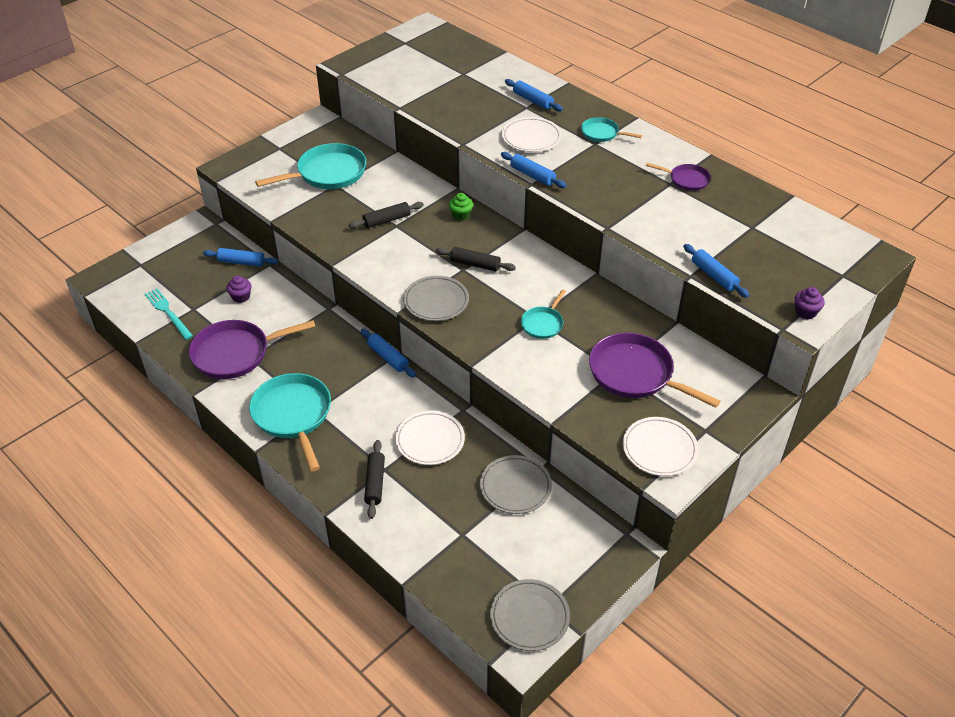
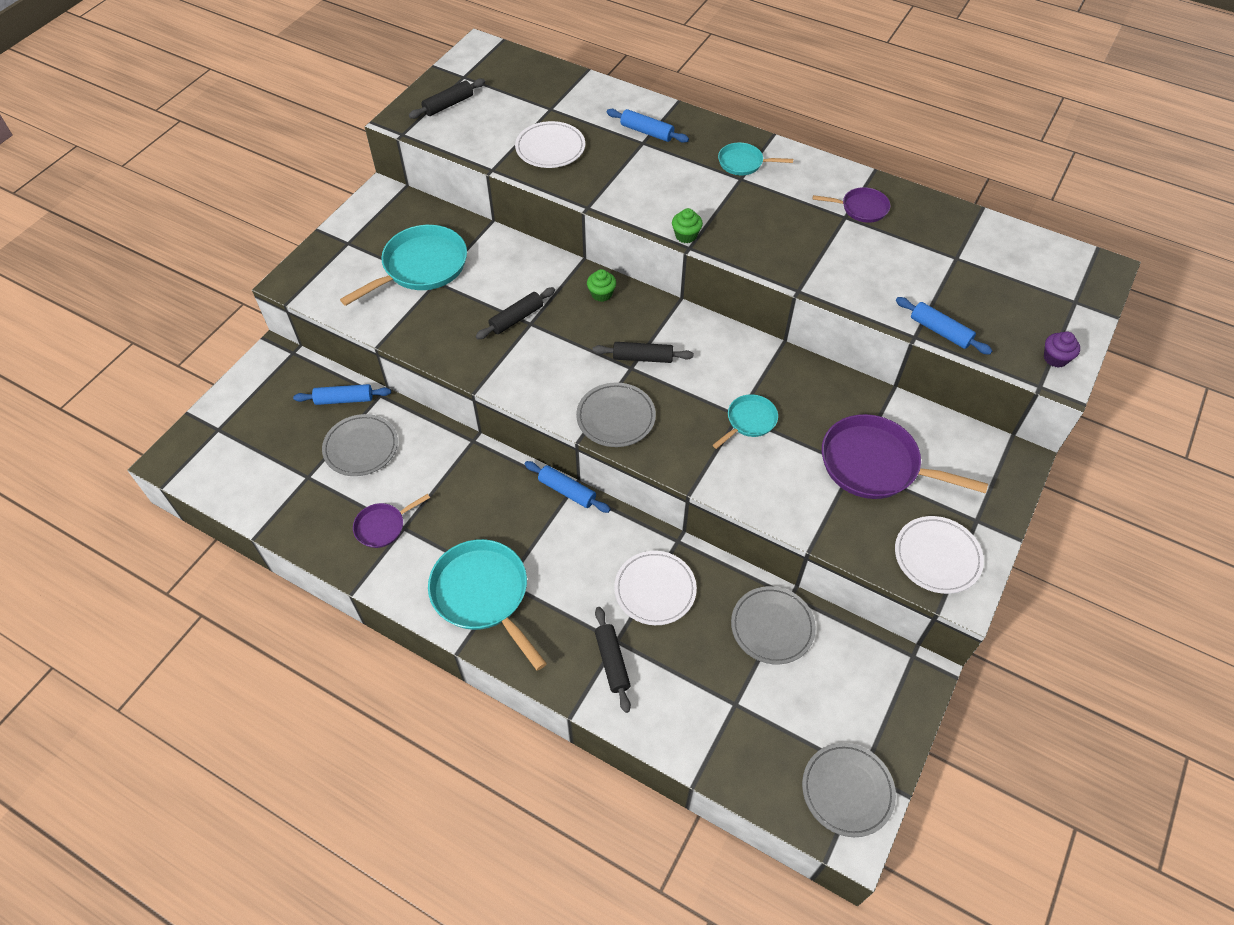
camera: 15 degrees left, 10 degrees up
turquoise fork [145,288,193,340] -> none
purple pan [189,320,316,379] -> purple pan [353,494,430,548], size x0.53
purple cupcake [226,276,251,303] -> grey plate [322,414,398,476]
blue rolling pin [501,152,567,188] -> green cupcake [672,208,703,243]
white plate [502,117,562,152] -> white plate moved to [515,121,585,168]
turquoise pan [521,289,566,339] -> turquoise pan turned 150 degrees counterclockwise [713,394,778,449]
none -> black rolling pin [409,78,485,119]

